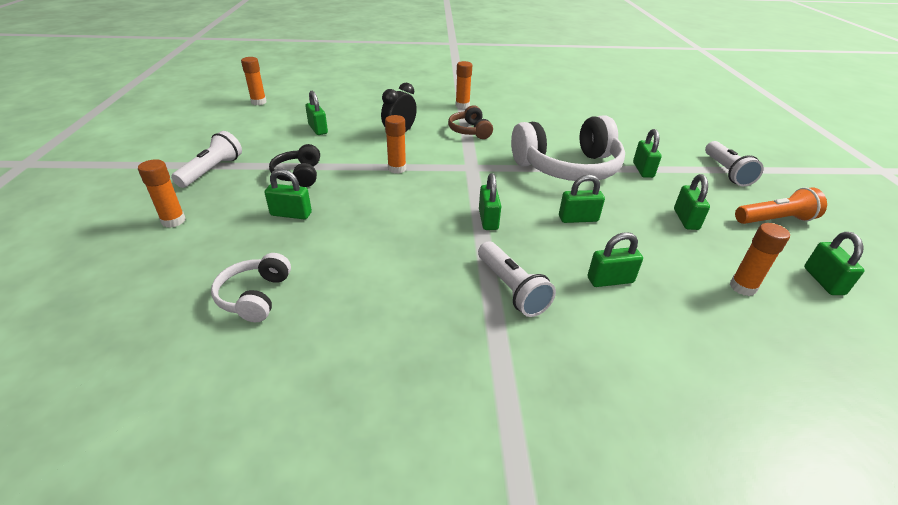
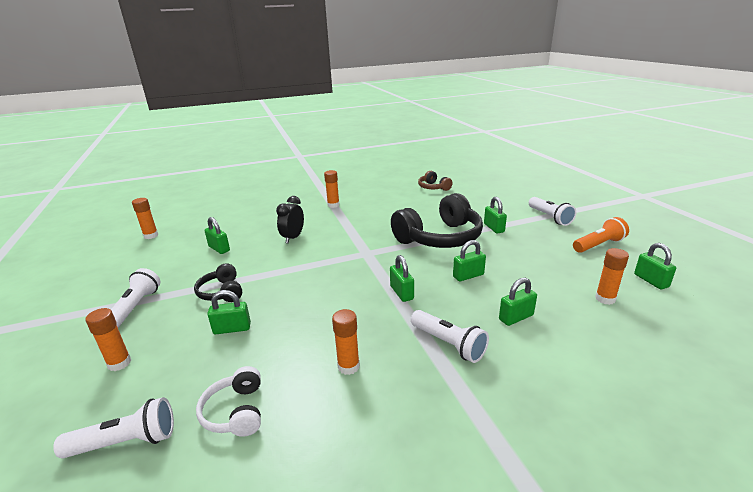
camera: 15 degrees left, 10 degrees down
orange glue stick [385,115,406,174] -> orange glue stick moved to [332,309,360,375]
brown headphones [448,105,493,139] -> brown headphones moved to [418,171,453,191]
white headphones [511,115,625,181] -> black headphones [391,193,483,248]
green padlock [674,174,710,230] -> none
none -> white flashlight [53,397,174,458]

